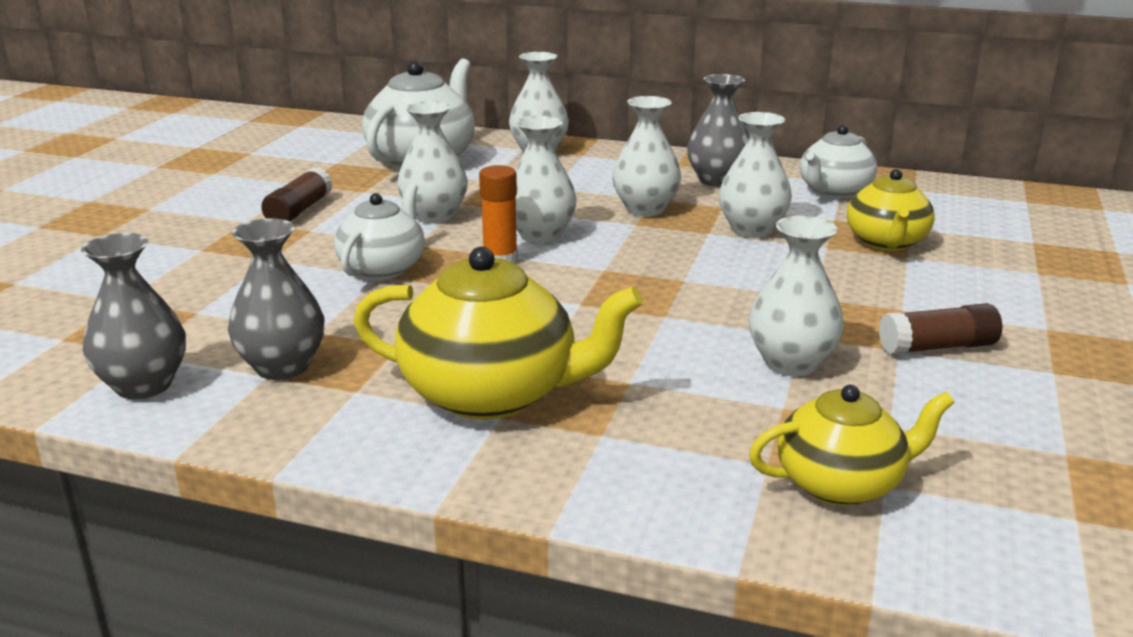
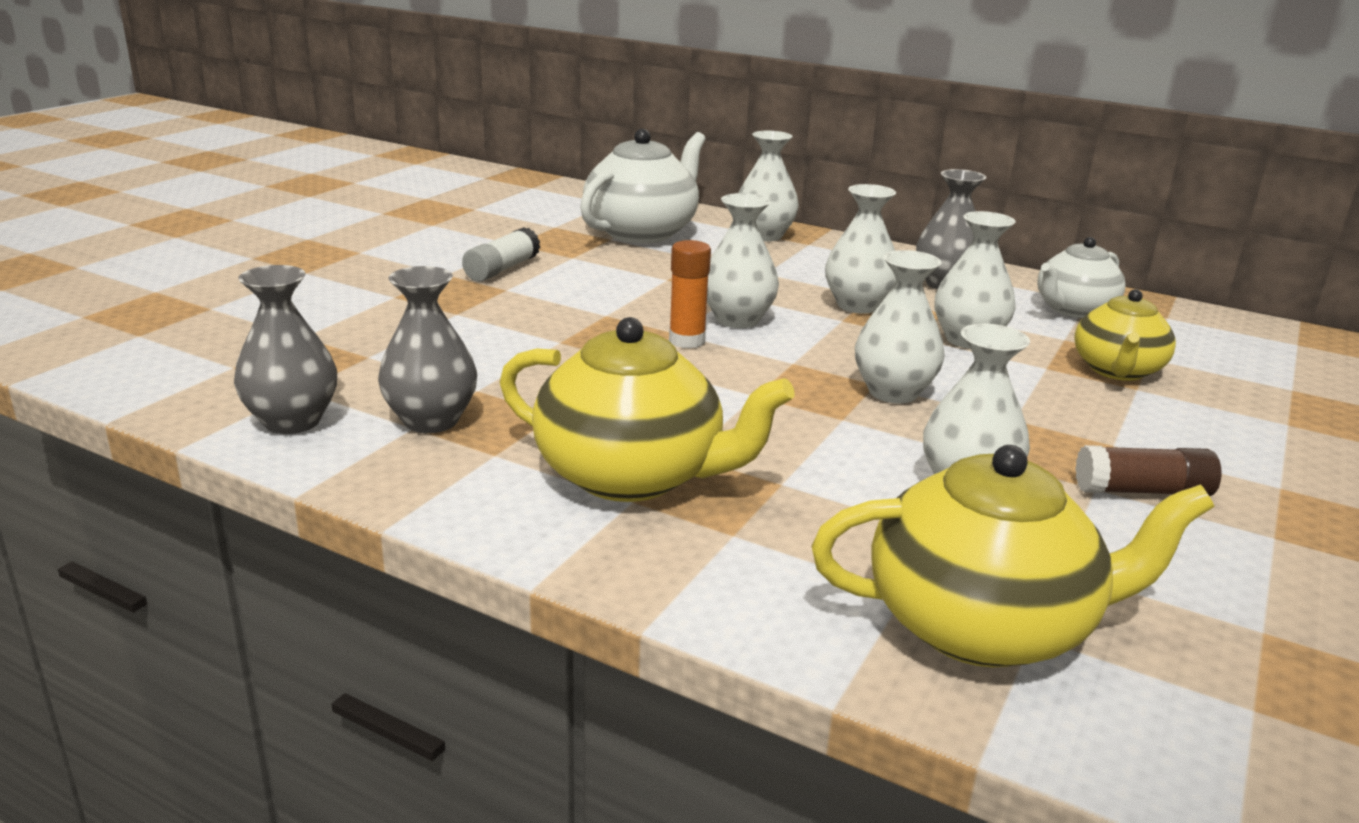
camera: 10 degrees right, 0 degrees up
brown glue stick [261,167,333,221] -> white glue stick [462,227,540,282]
white teapot [334,183,425,280] -> none
white vase [397,101,468,223] -> white vase moved to [855,250,945,404]
yellow teapot [749,385,955,506] -> yellow teapot [812,445,1215,667], size x1.59

